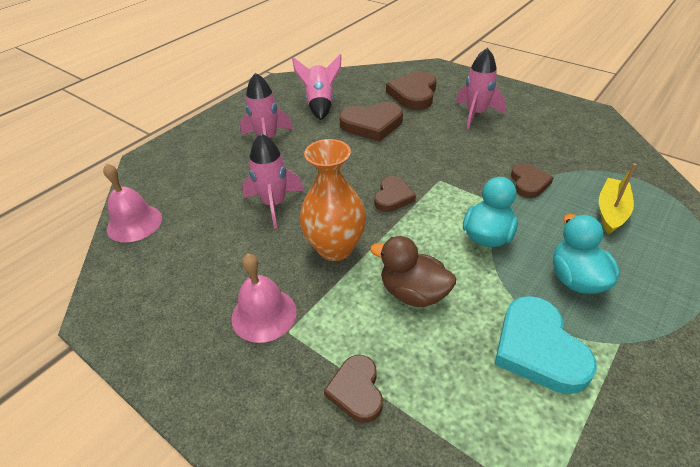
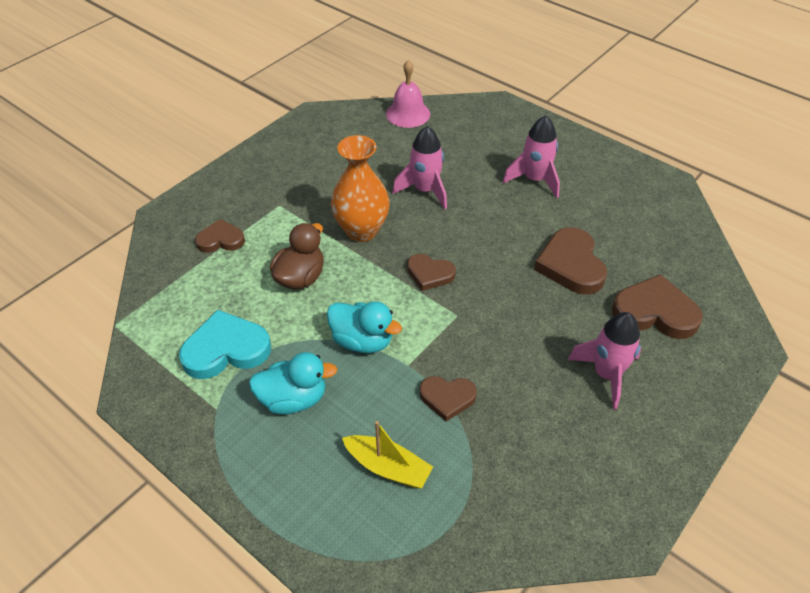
camera: 90 degrees right, 5 degrees up
pink bell [231,254,297,343] -> none
pink rocket [292,54,342,120] -> none

